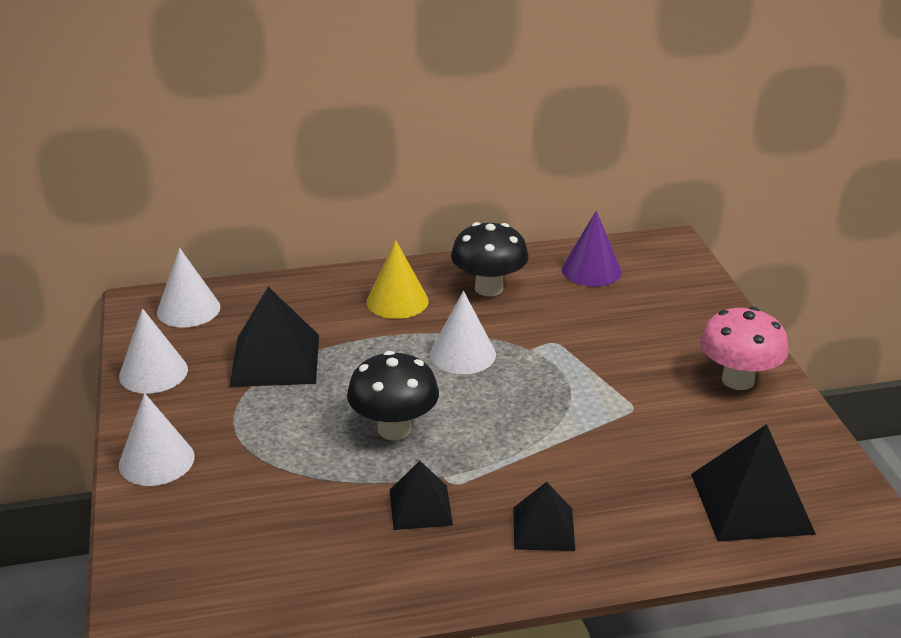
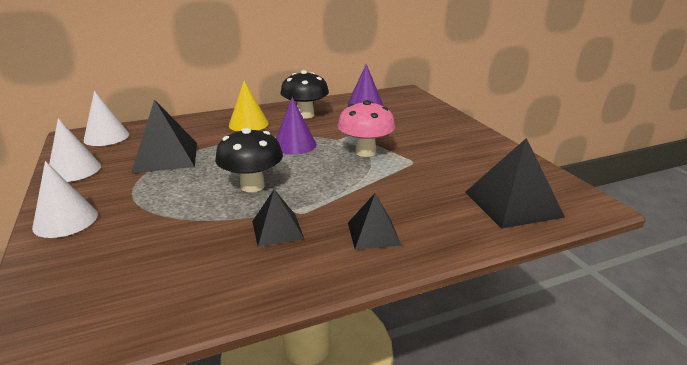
camera: 10 degrees left, 5 degrees down
white cone [430,291,496,374] -> purple cone [276,97,317,155]
pink mushroom [700,307,789,390] -> pink mushroom moved to [337,100,395,157]

